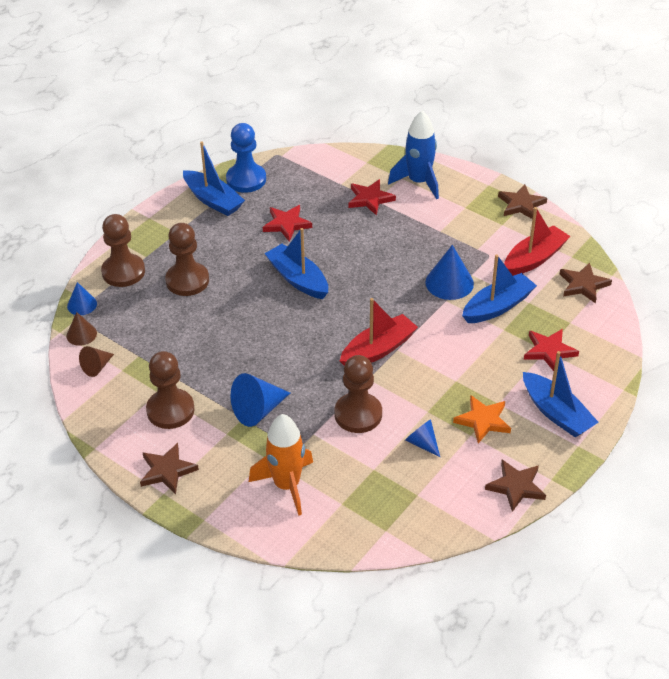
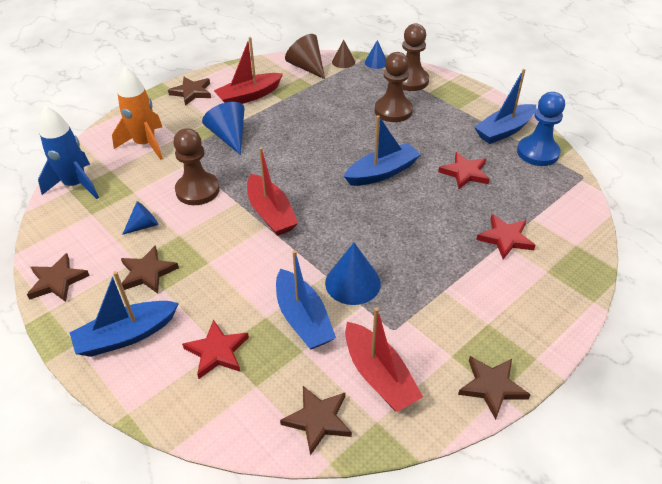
camera: 100 degrees right, 0 degrees up
brown cone [79,346,114,377] -> brown cone [285,34,325,79], size x1.65
brown pawn [146,351,195,429] -> red boat [214,37,283,104]
blue rocket [388,111,439,199] -> blue rocket moved to [38,106,99,199]
orange star [453,395,511,444] -> brown star [121,245,179,293]

